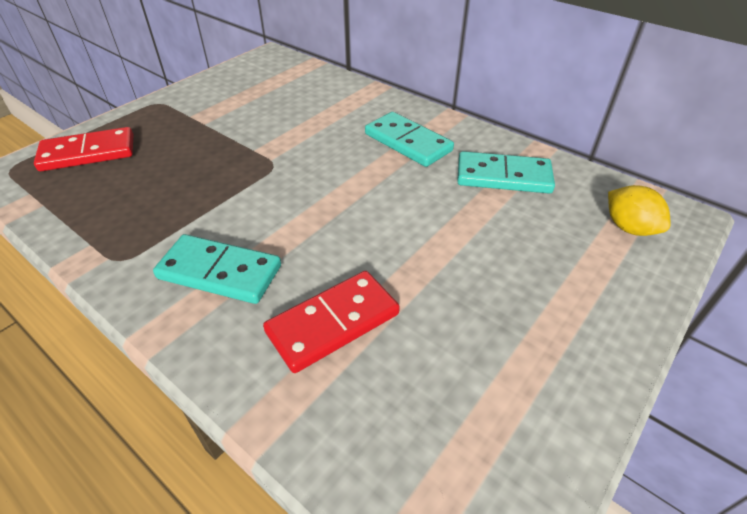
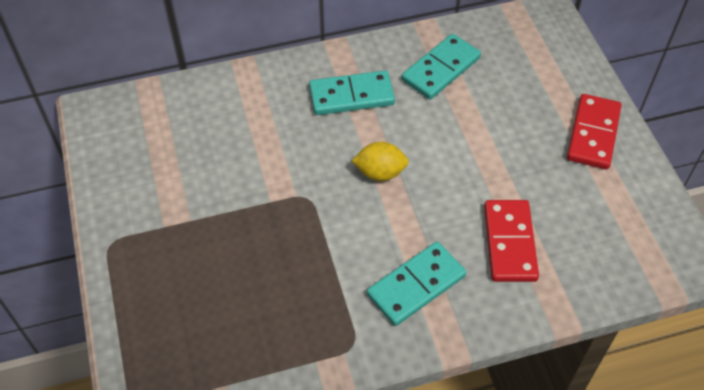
camera: 55 degrees left, 10 degrees up
red domino [34,127,133,171] -> red domino moved to [567,94,622,169]
yellow lemon [608,185,671,236] -> yellow lemon moved to [352,142,409,181]

